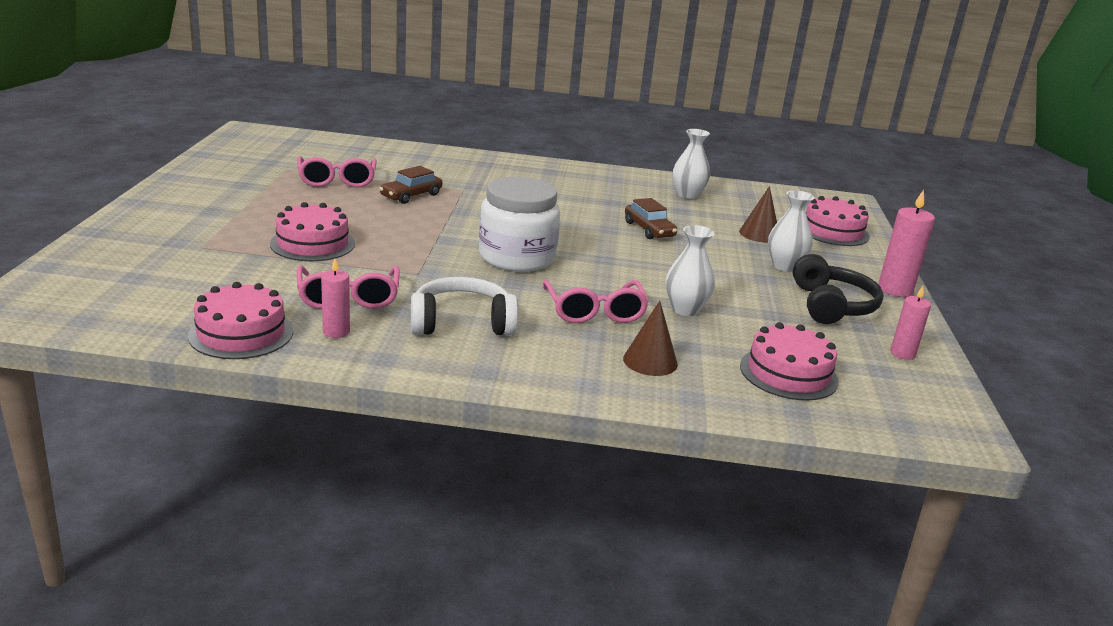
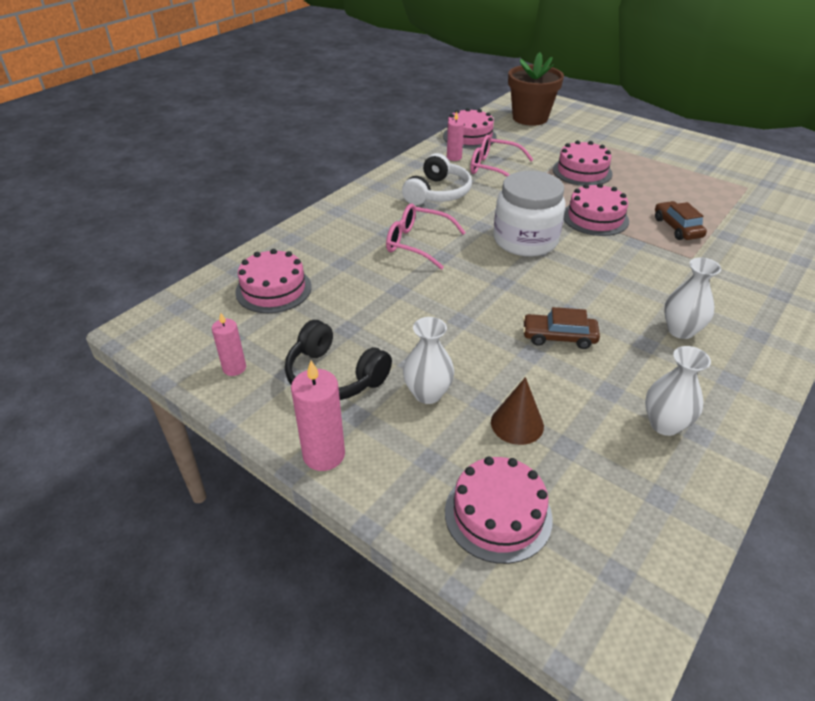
camera: 125 degrees right, 15 degrees up
pink glasses [297,156,377,188] -> none
brown cone [623,301,678,376] -> none
white vase [666,225,715,316] -> white vase moved to [664,257,721,339]
none -> brown flower pot [508,52,564,126]
none -> pink cake [564,183,629,236]

